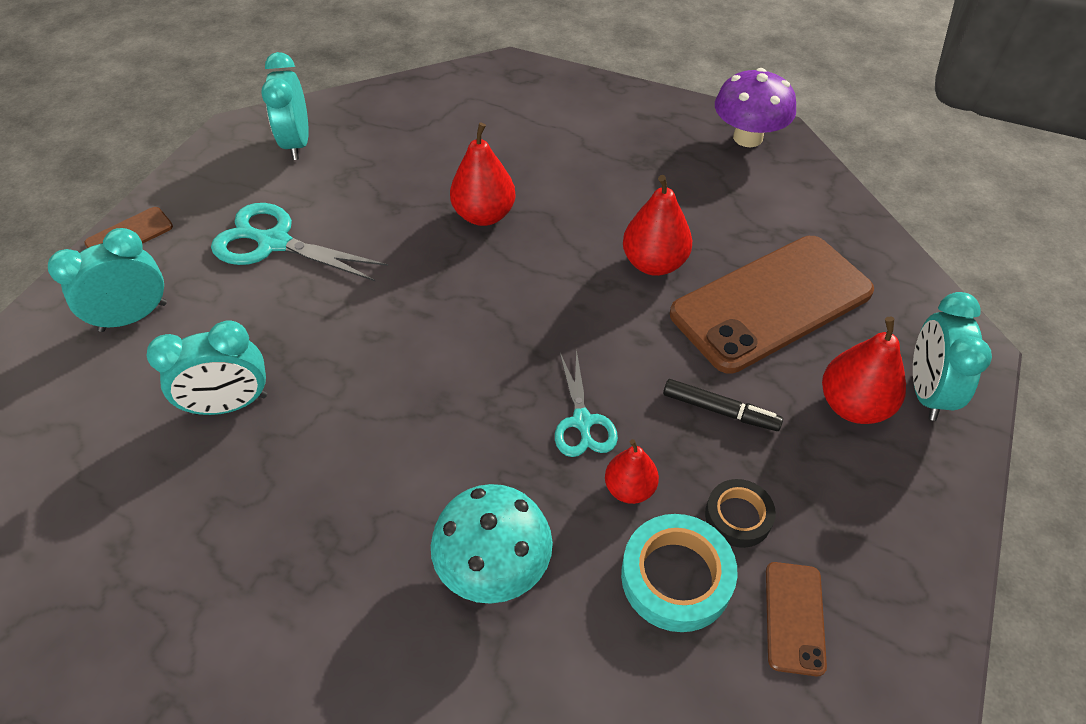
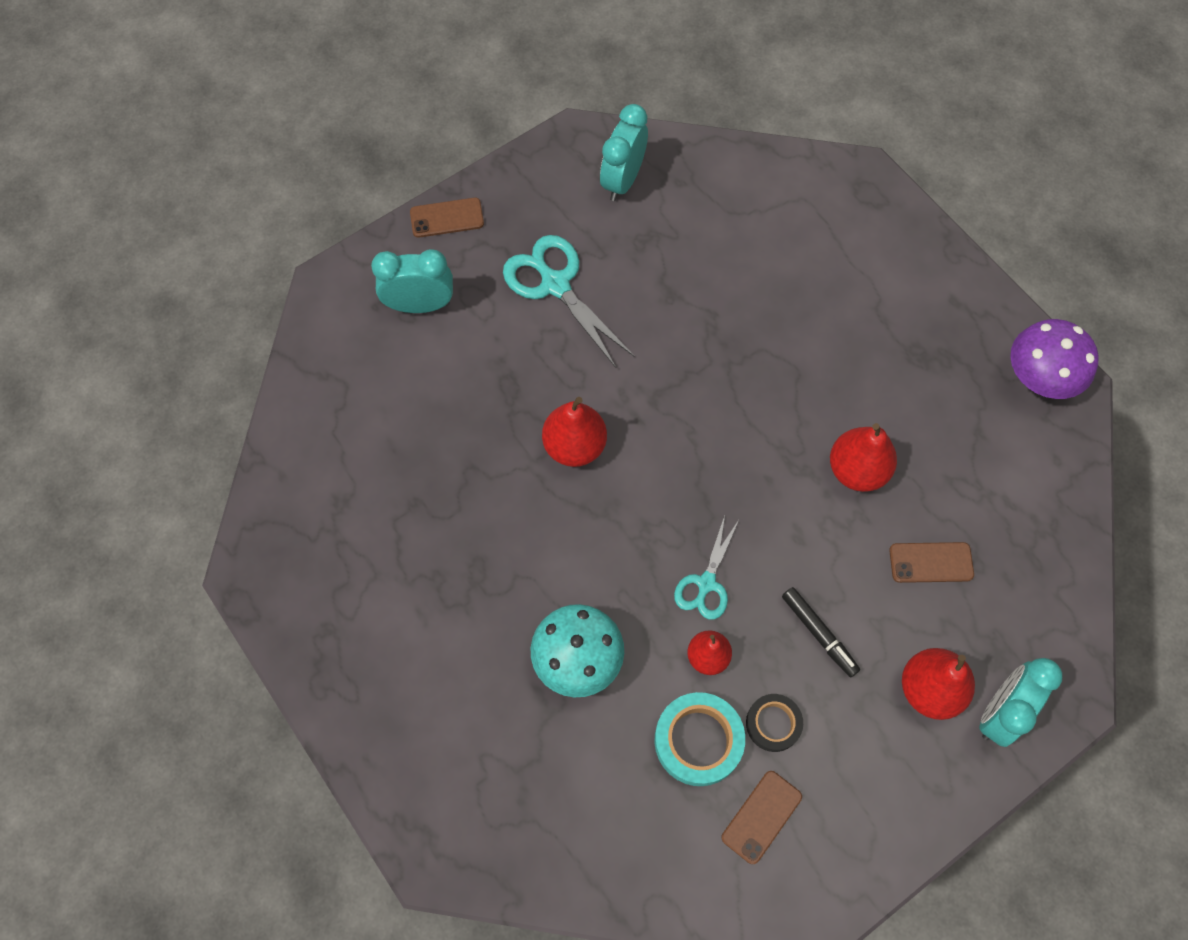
camera: 30 degrees right, 15 degrees up
turquoise clock [147,321,267,415] -> none
red pear [450,123,516,226] -> red pear moved to [542,397,607,467]
brown phone [670,236,874,374] -> brown phone [889,542,974,583], size x0.43

